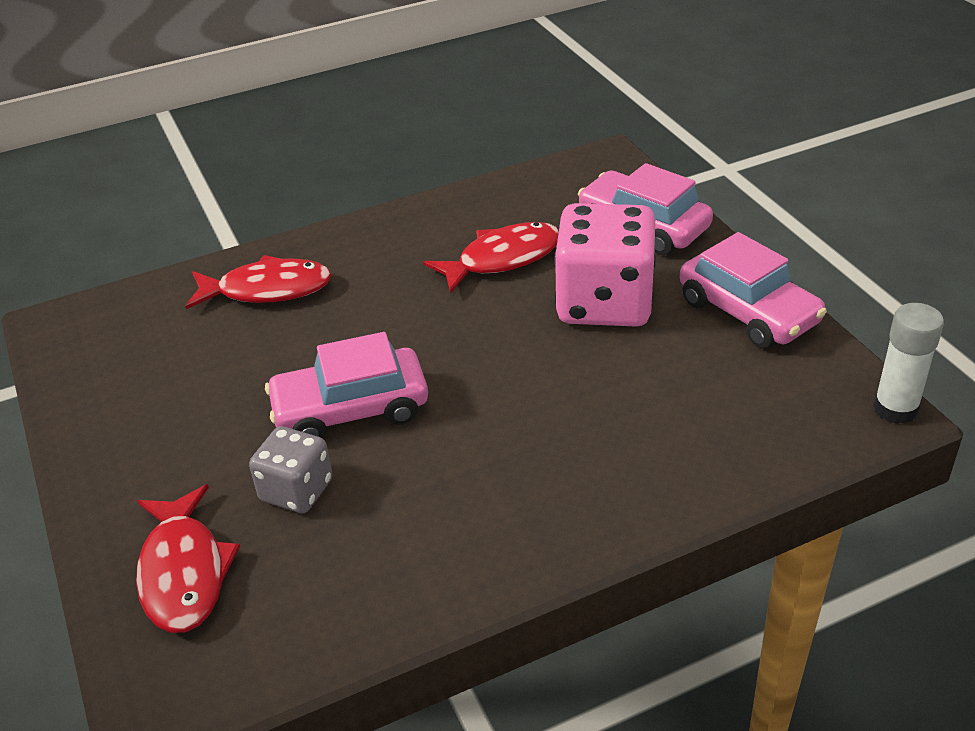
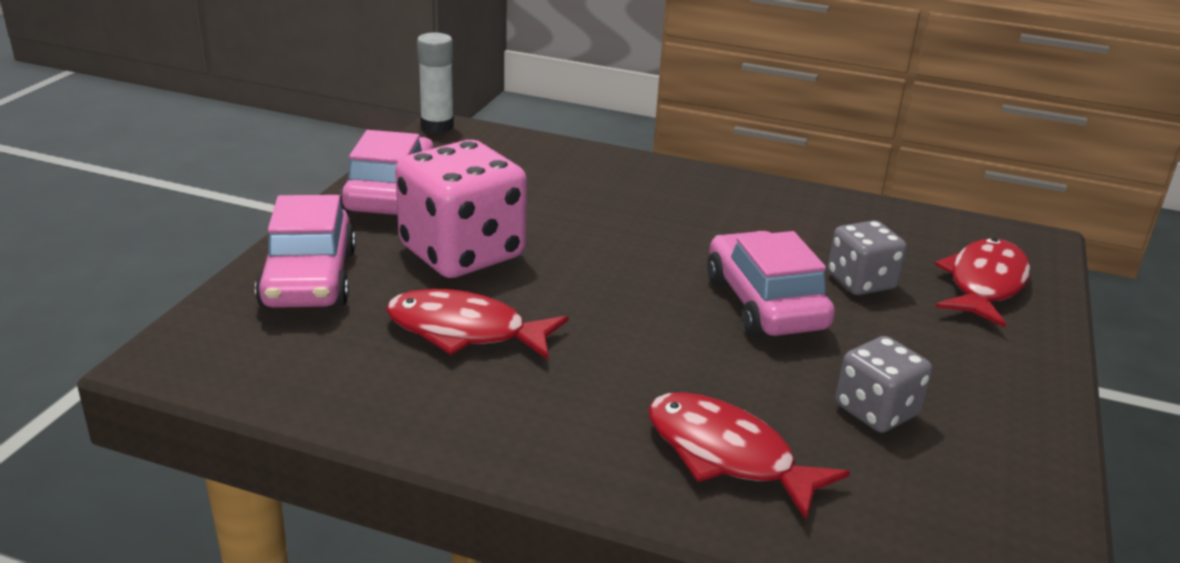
camera: 140 degrees left, 10 degrees down
pink car [265,332,428,439] -> pink car turned 135 degrees counterclockwise [707,231,835,337]
none -> grey dice [836,336,932,433]

